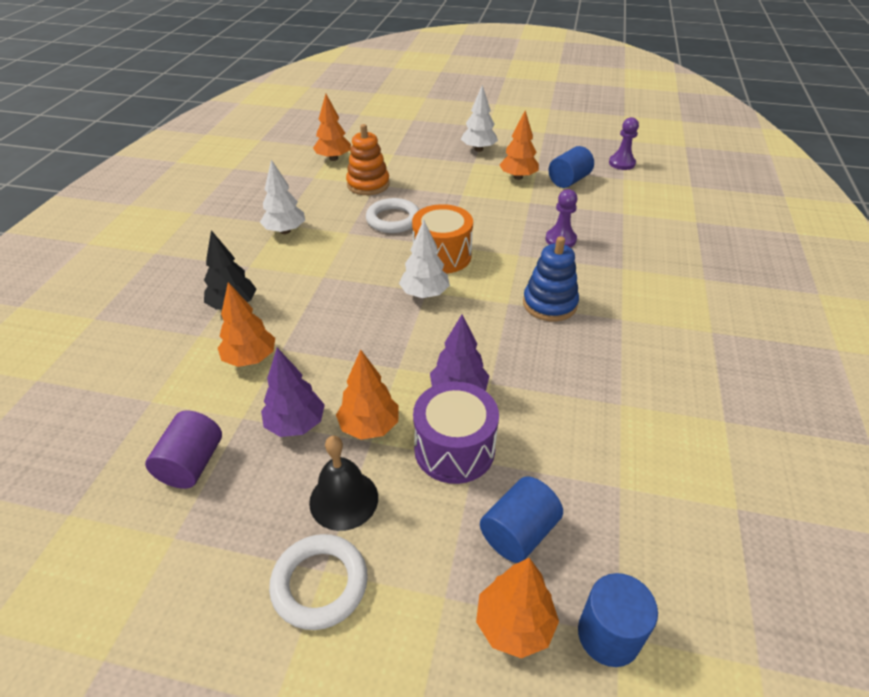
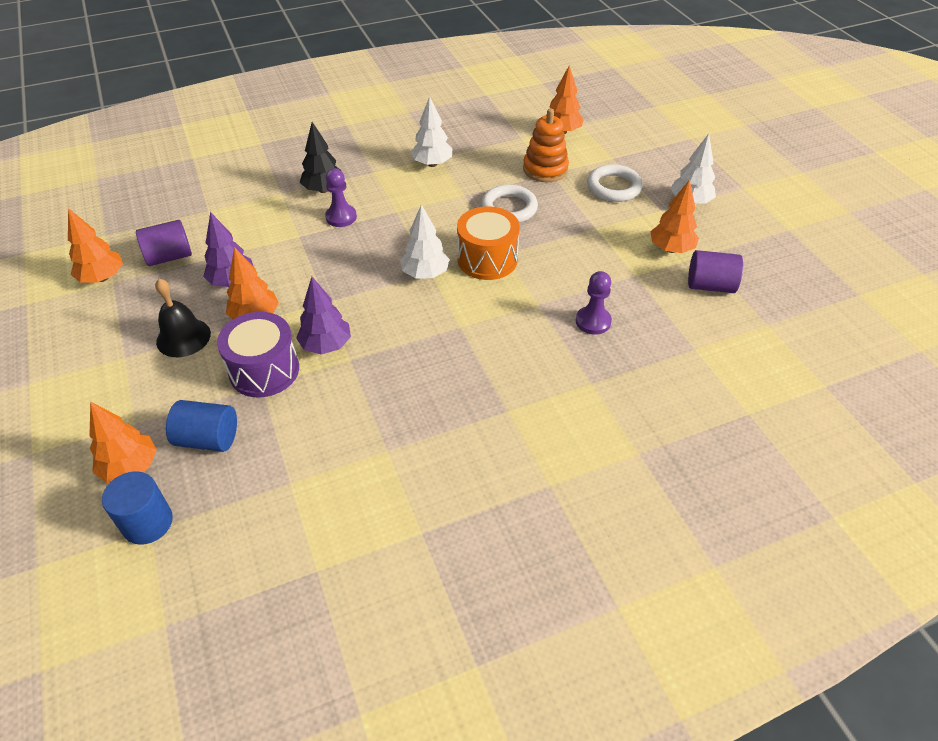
camera: 55 degrees right, 5 degrees up
orange tree [218,282,275,367] -> orange tree moved to [68,208,123,282]
white ring [269,534,368,630] -> white ring moved to [587,164,643,202]
blue stacking toy [523,236,579,322] -> none
blue cylinder [549,146,594,188] -> purple cylinder [688,250,743,293]
purple pawn [609,117,639,170] -> purple pawn moved to [325,168,357,227]

